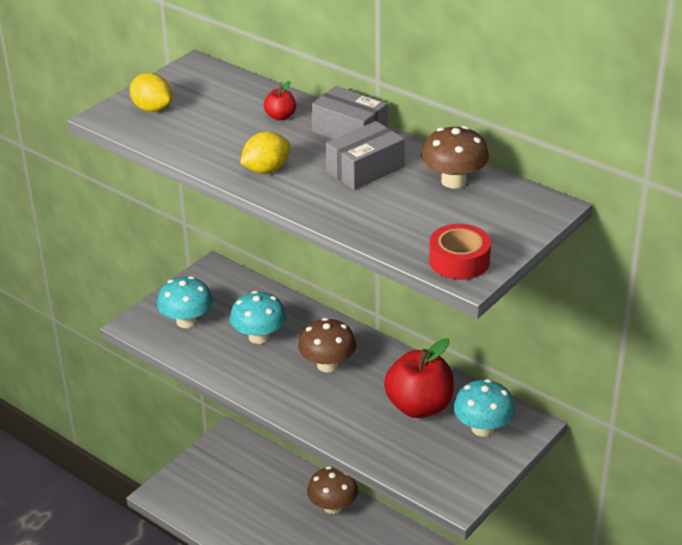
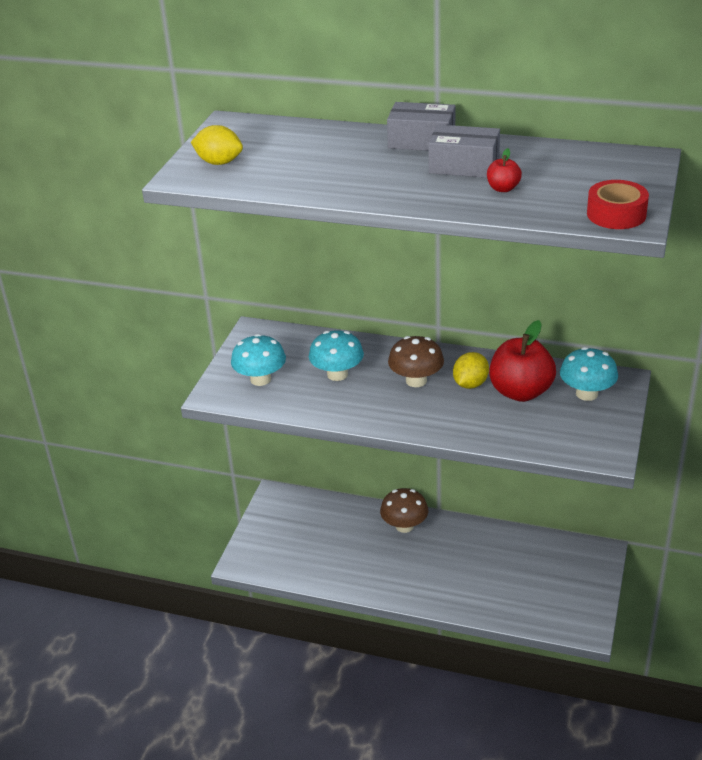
camera: 20 degrees left, 0 degrees up
yellow lemon [240,132,290,174] -> yellow lemon moved to [453,352,489,389]
red apple [264,81,296,120] -> red apple moved to [487,148,522,192]
grey box [325,121,405,190] -> grey box turned 75 degrees clockwise [428,124,500,178]
brown mushroom [421,126,489,189] -> none

